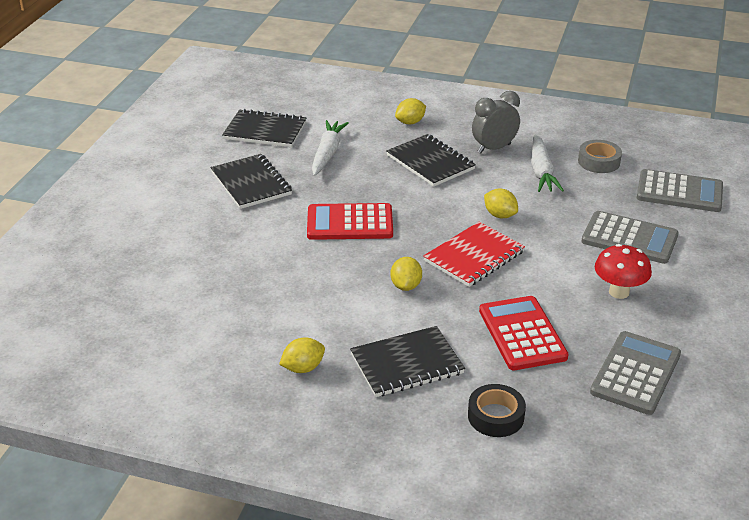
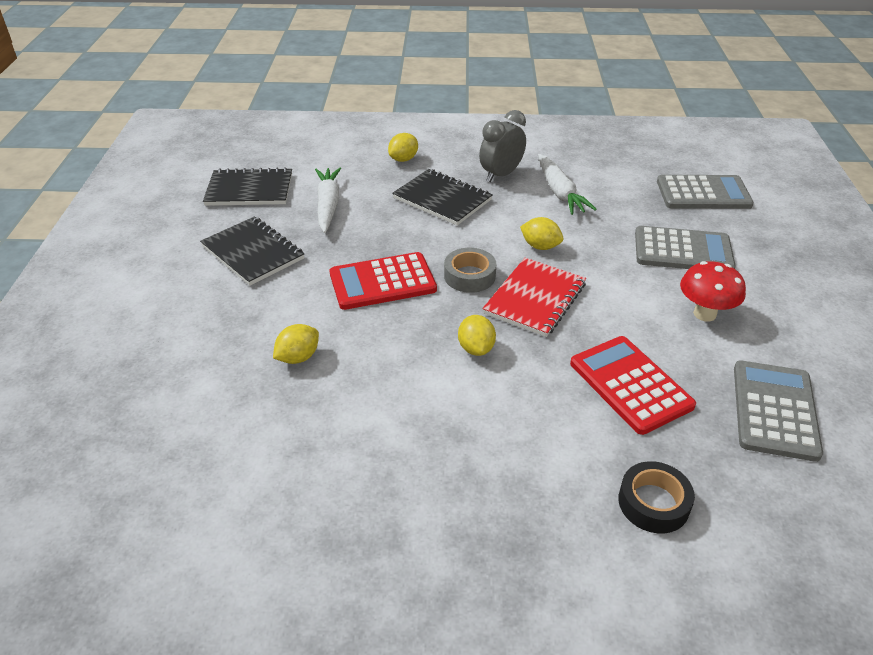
camera: 15 degrees left, 5 degrees up
yellow lemon [279,337,325,373] -> yellow lemon moved to [273,324,319,364]
black notebook [350,326,465,397] -> none
grey tape [578,140,622,173] -> grey tape moved to [444,248,496,293]

